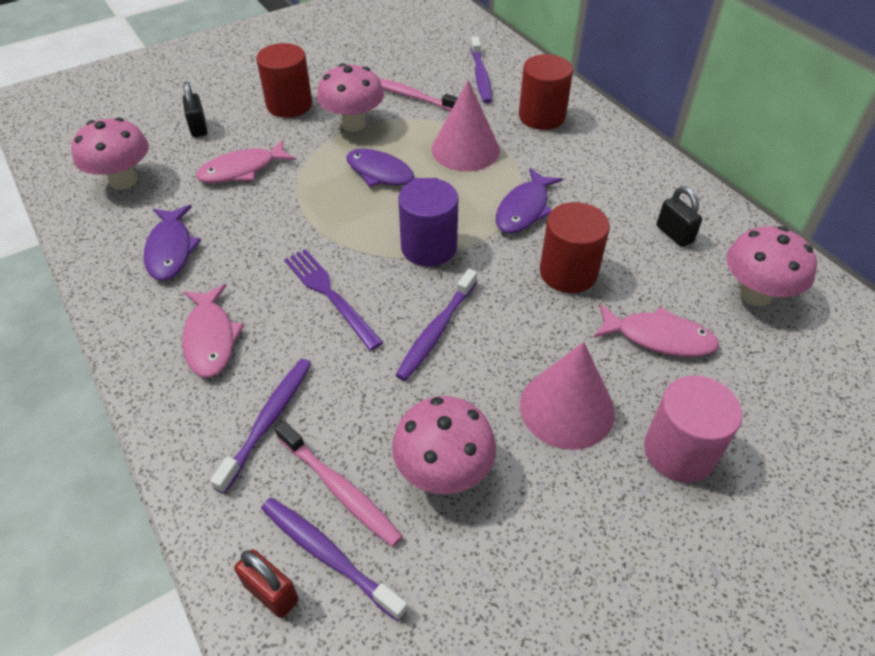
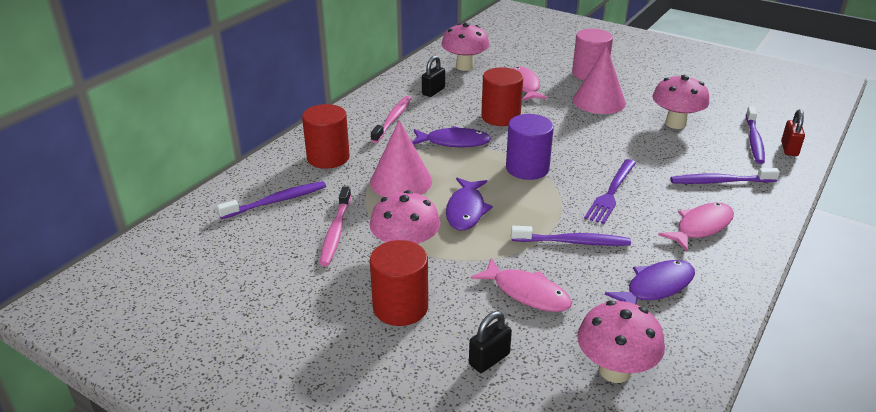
camera: 115 degrees left, 15 degrees down
pink toothbrush [275,421,403,547] -> pink toothbrush moved to [371,96,412,143]
purple toothbrush [396,269,477,381] -> purple toothbrush moved to [511,226,631,246]

